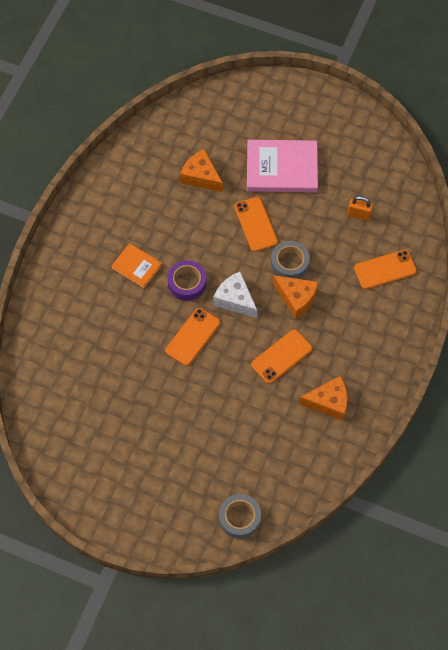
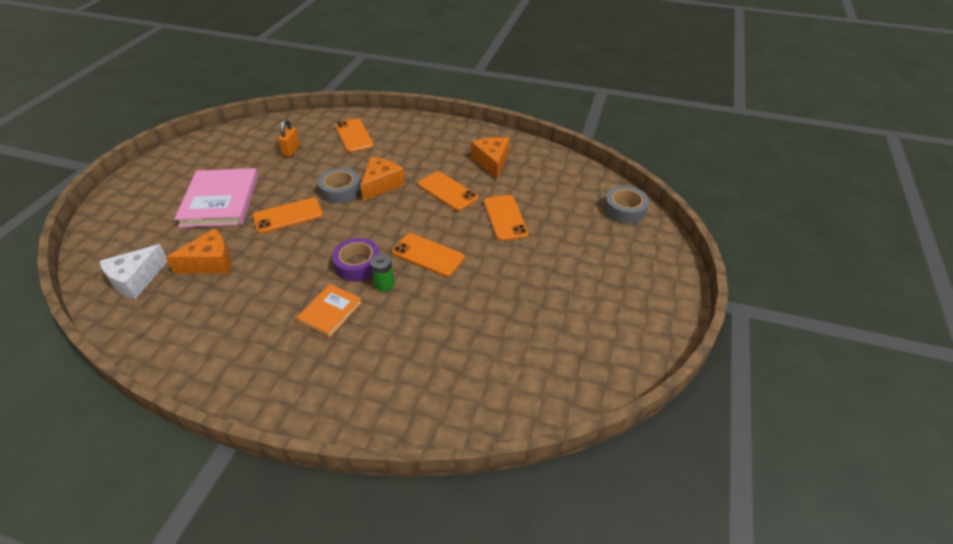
camera: 95 degrees left, 20 degrees down
orange cheese [180,149,223,192] -> orange cheese turned 150 degrees counterclockwise [166,228,231,274]
white cheese [213,272,257,318] -> white cheese moved to [100,244,168,299]
none -> green battery [370,254,394,291]
none -> orange phone [484,195,529,241]

